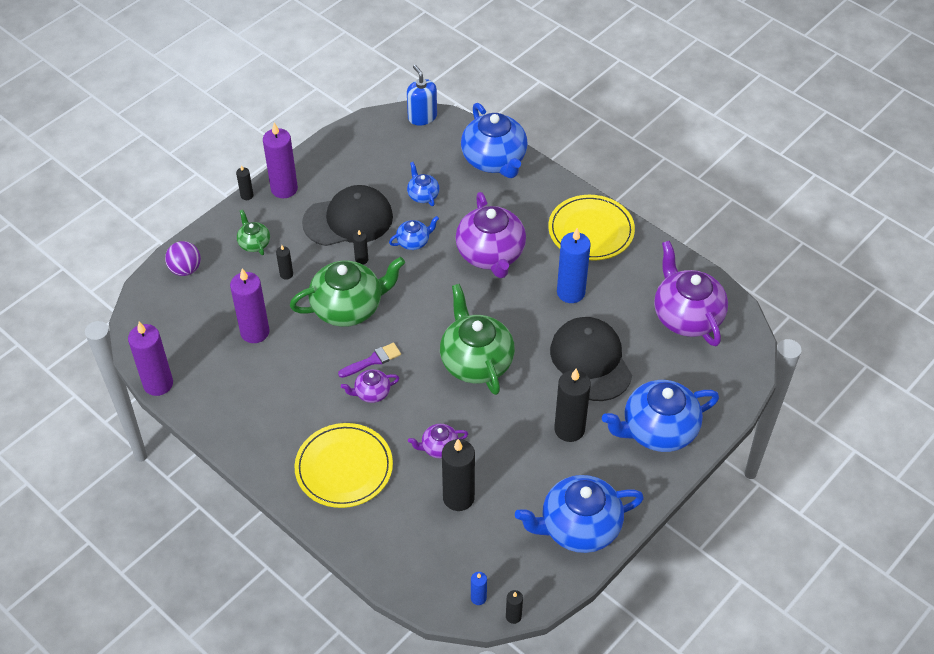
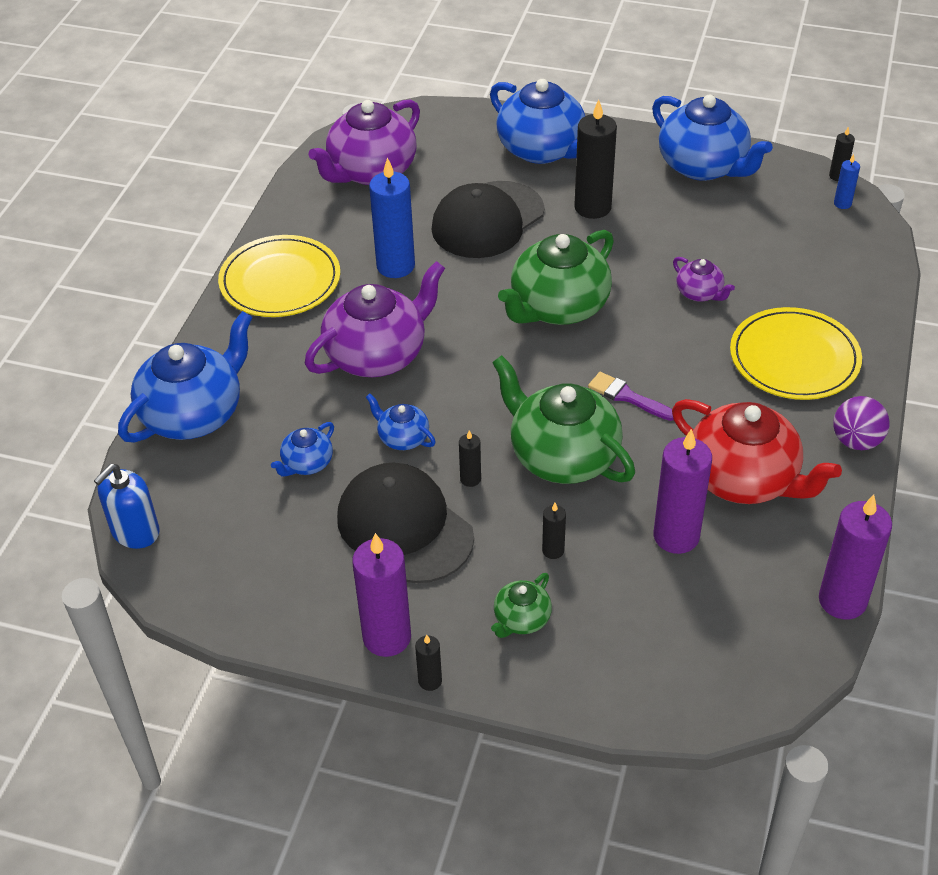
camera: 115 degrees left, 5 degrees down
purple ball [165,241,201,276] -> purple ball moved to [833,396,890,450]
purple teapot [341,369,399,403] -> none
black candle [442,439,475,511] -> none
none -> red teapot [672,399,842,504]

